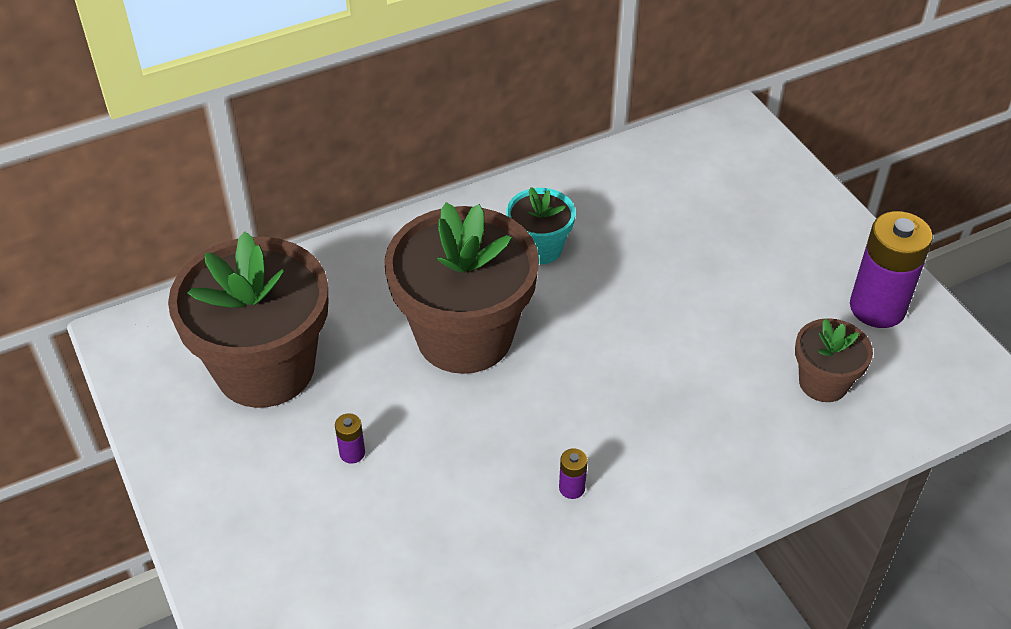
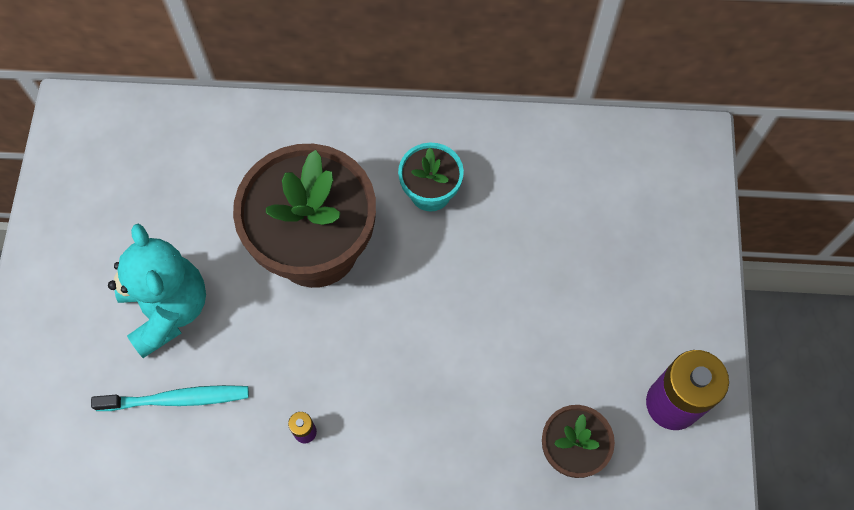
camera: 30 degrees right, 20 degrees up
brown flower pot [168,231,328,408] -> none
purple battery [335,413,365,464] -> turquoise teddy bear [108,224,206,358]
none -> turquoise toothbrush [91,385,249,411]

